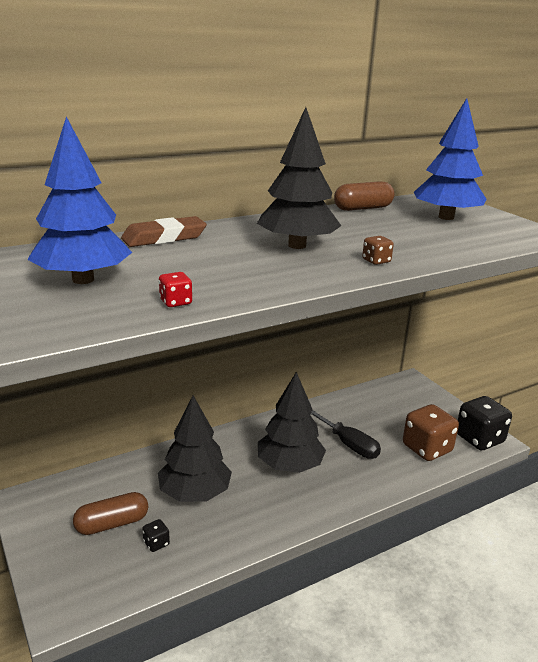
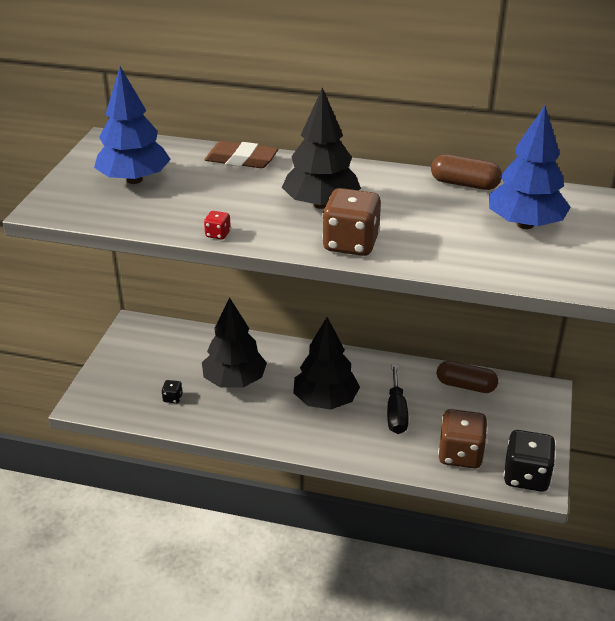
camera: 45 degrees right, 10 degrees up
brown capsule [73,492,148,535] -> brown capsule moved to [436,361,498,393]
red dice [159,272,192,307] -> red dice moved to [204,211,231,240]
brown dice [362,236,394,265] -> brown dice [322,188,381,256], size x2.30

